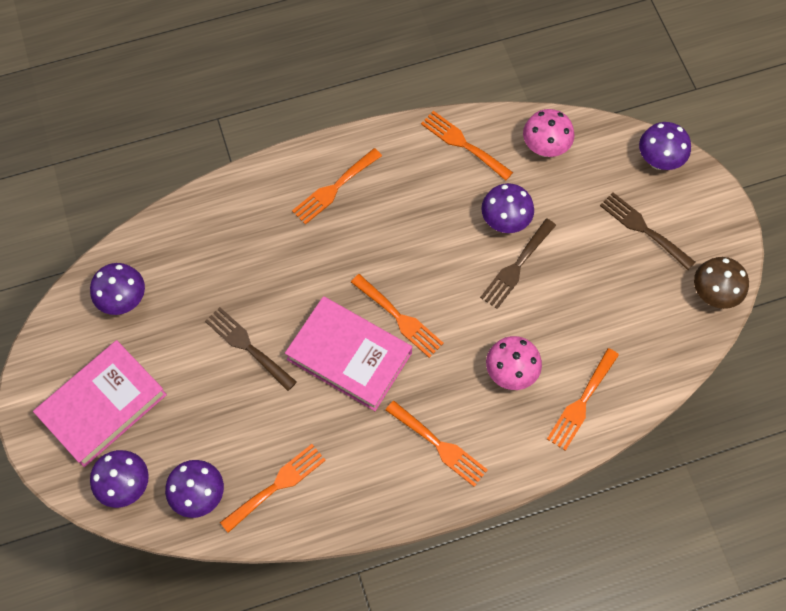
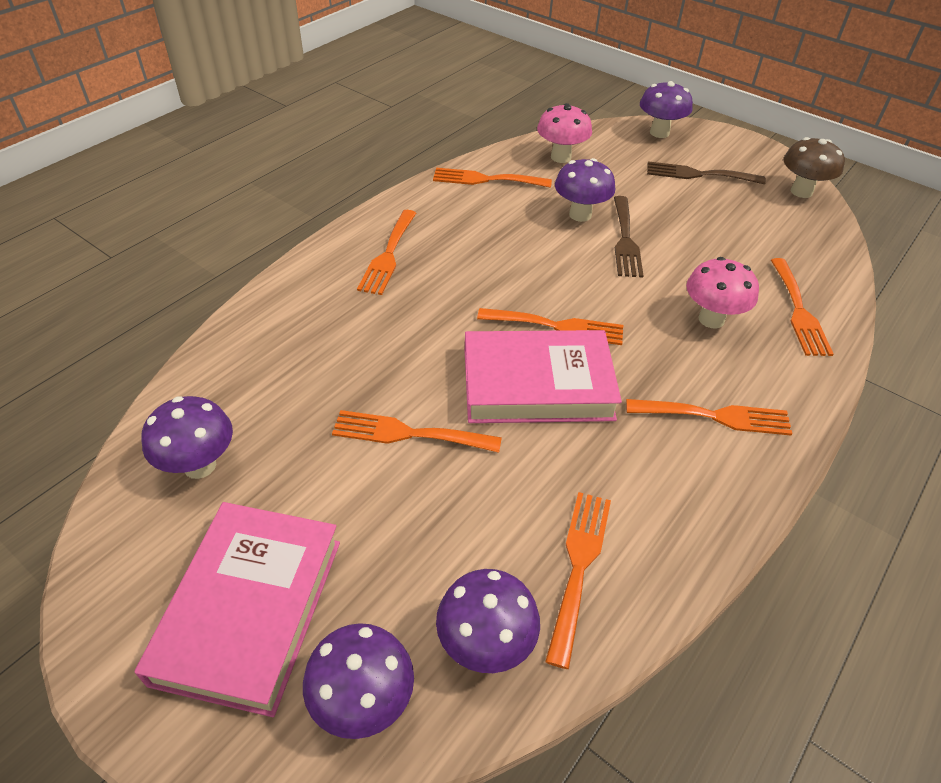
camera: 35 degrees left, 20 degrees down
brown fork [205,307,297,391] -> orange fork [332,410,502,453]

